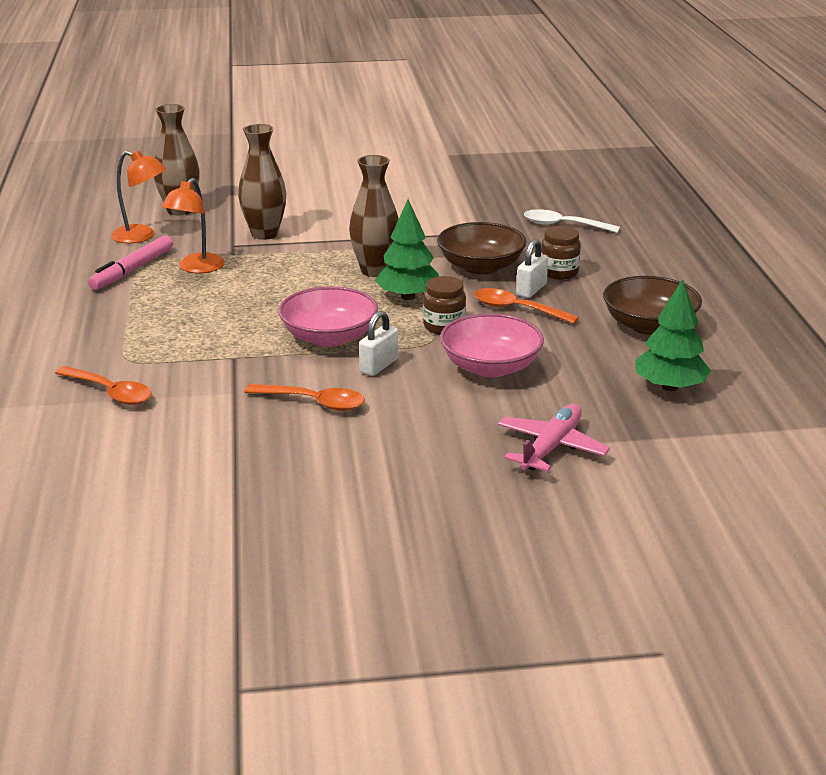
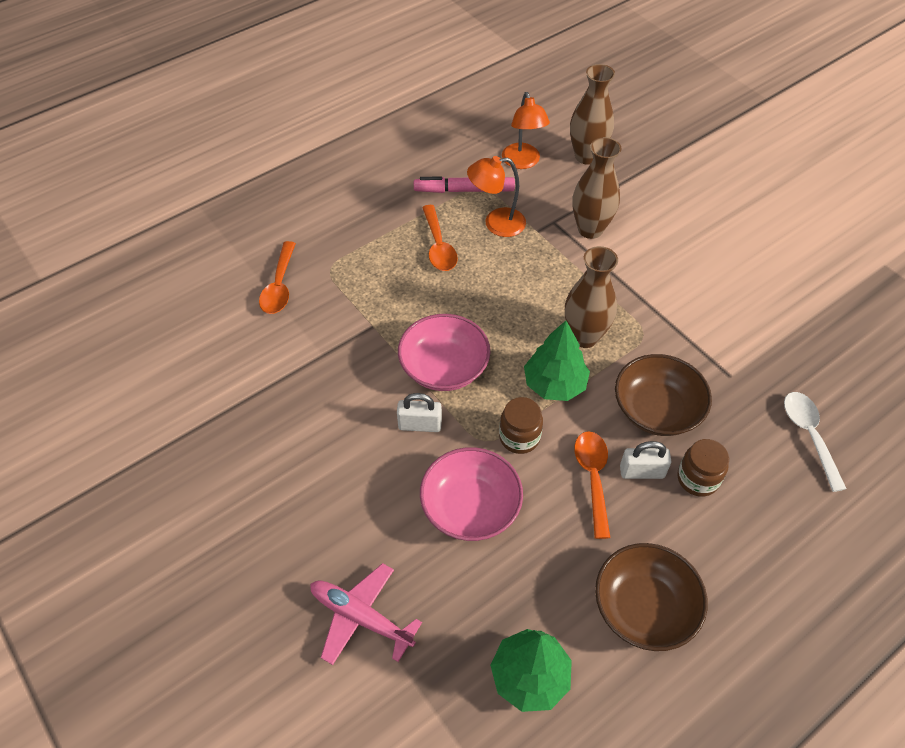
camera: 60 degrees right, 25 degrees up
orange spoon [244,384,365,411] -> orange spoon moved to [422,205,458,271]
pink plane [498,404,610,472] -> pink plane turned 150 degrees counterclockwise [310,563,422,665]

